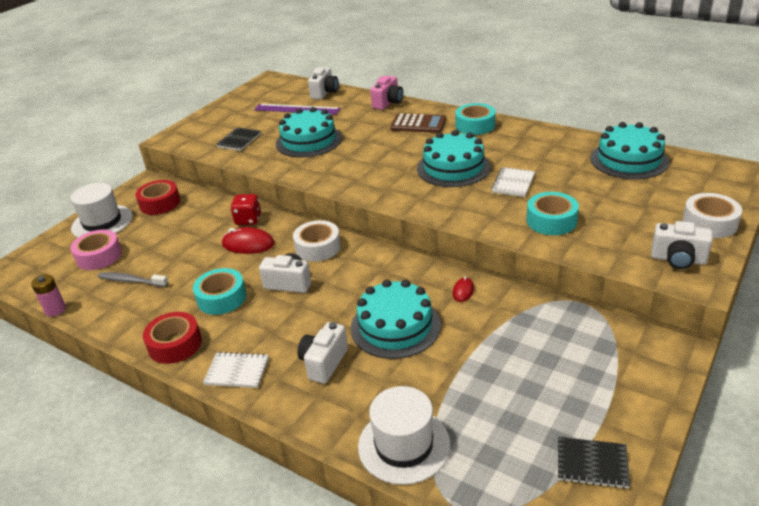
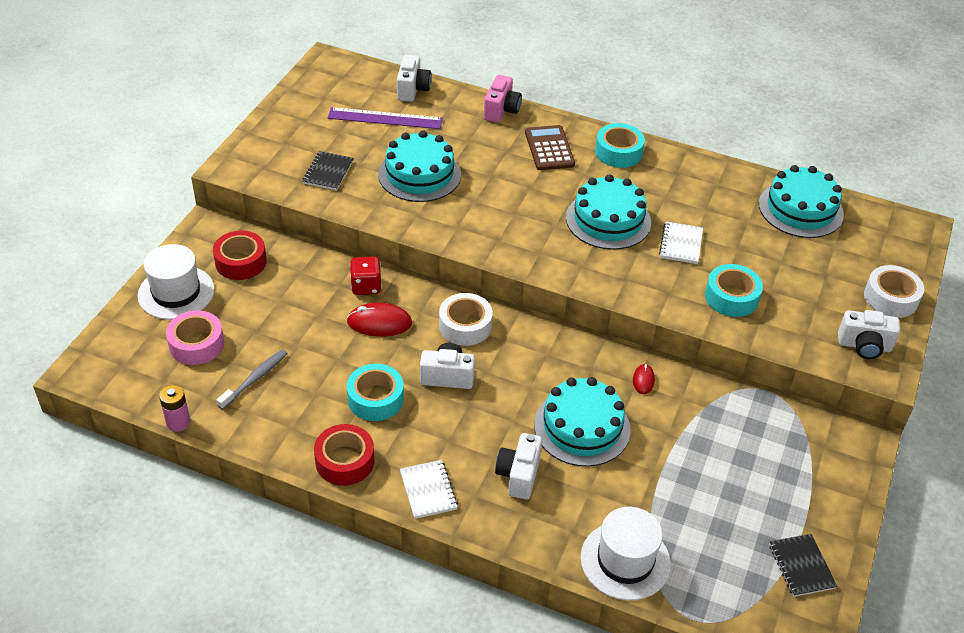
camera: 15 degrees left, 10 degrees up
grey toothbrush [98,272,169,287] -> grey toothbrush turned 120 degrees clockwise [216,349,288,410]
white notebook [203,352,269,388] -> white notebook turned 75 degrees clockwise [400,460,458,519]
brown calculator [390,113,446,133] -> brown calculator turned 105 degrees counterclockwise [525,125,575,170]
black notebook [558,437,630,489] -> black notebook turned 75 degrees clockwise [769,534,837,597]

